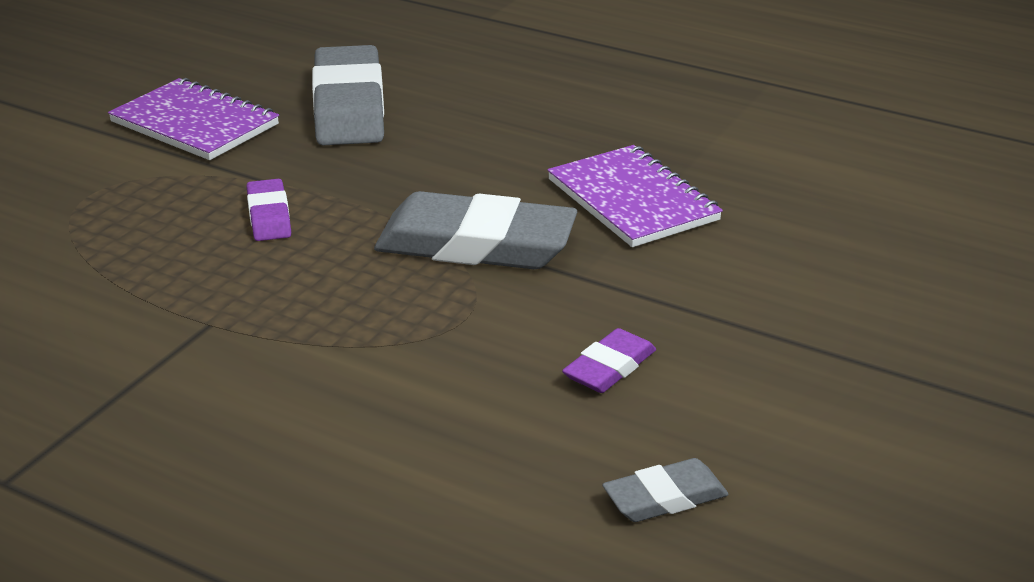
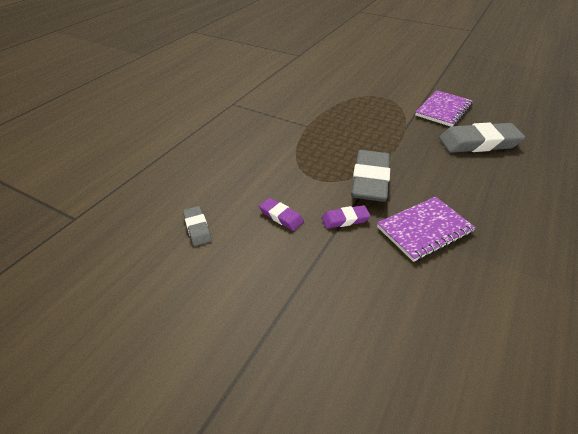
camera: 90 degrees right, 10 degrees up
purple eraser [247,179,291,241] -> purple eraser moved to [322,205,371,229]

